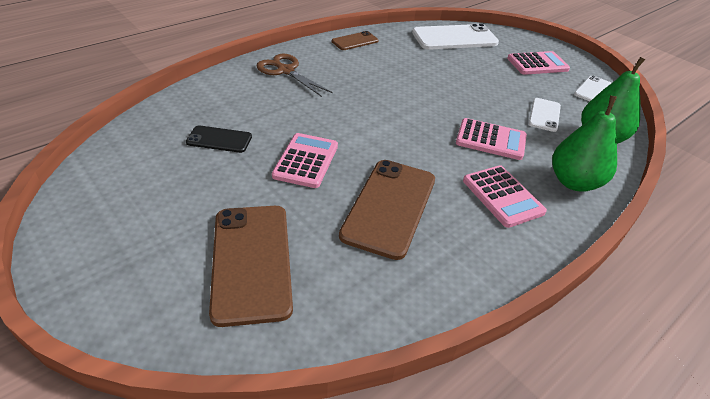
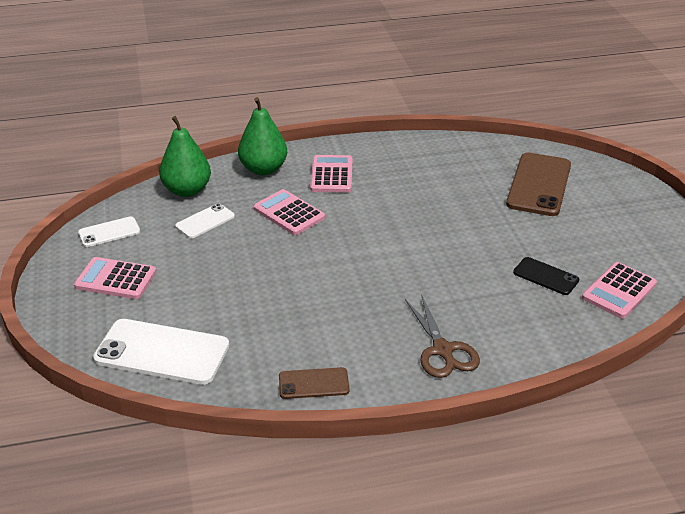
camera: 150 degrees left, 5 degrees down
pink calculator [272,133,338,188] -> pink calculator moved to [582,262,657,319]
brown phone [339,160,435,260] -> none

